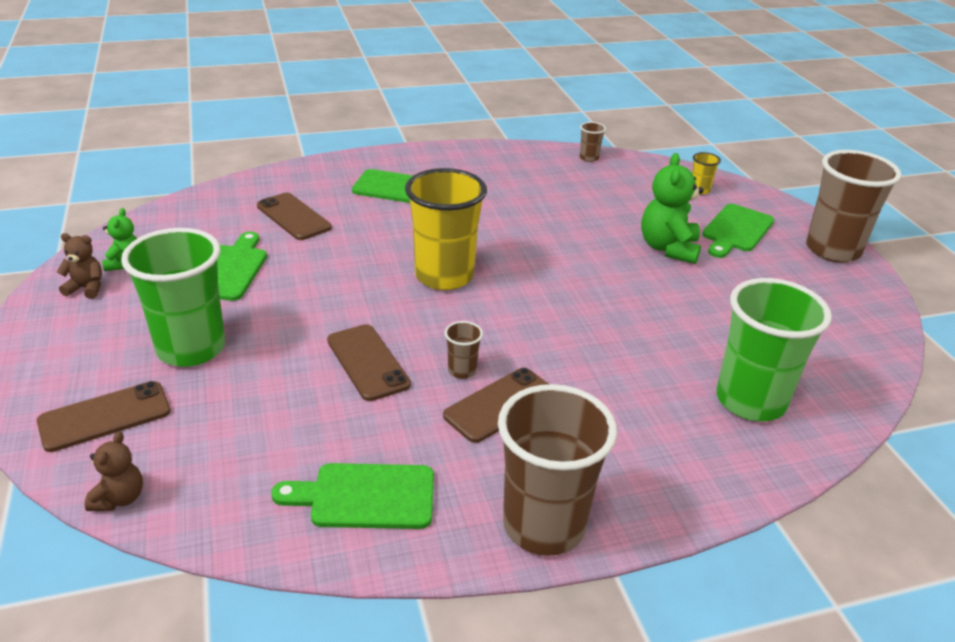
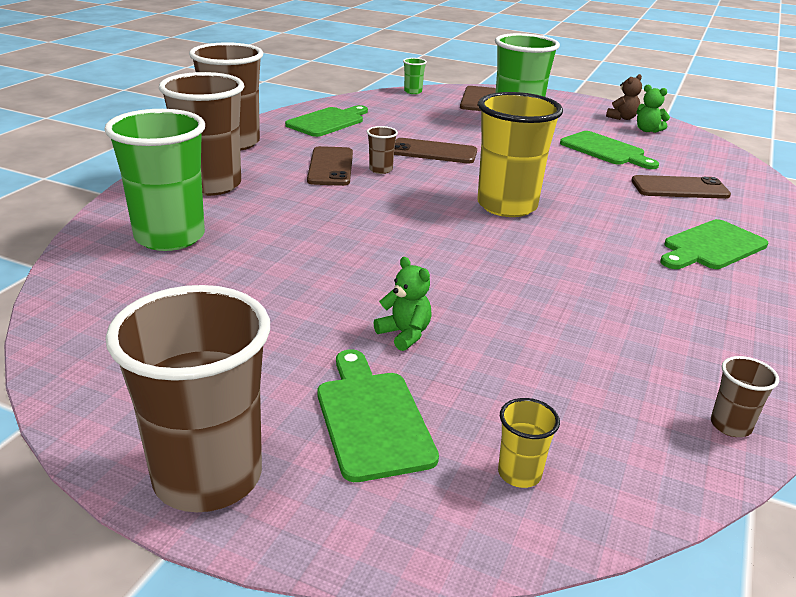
camera: 130 degrees right, 5 degrees down
brown teddy bear [85,431,143,511] -> green cup [403,58,427,94]
green teddy bear [641,153,704,264] -> green teddy bear [373,257,431,351], size x0.56
none -> brown cup [159,72,244,196]

